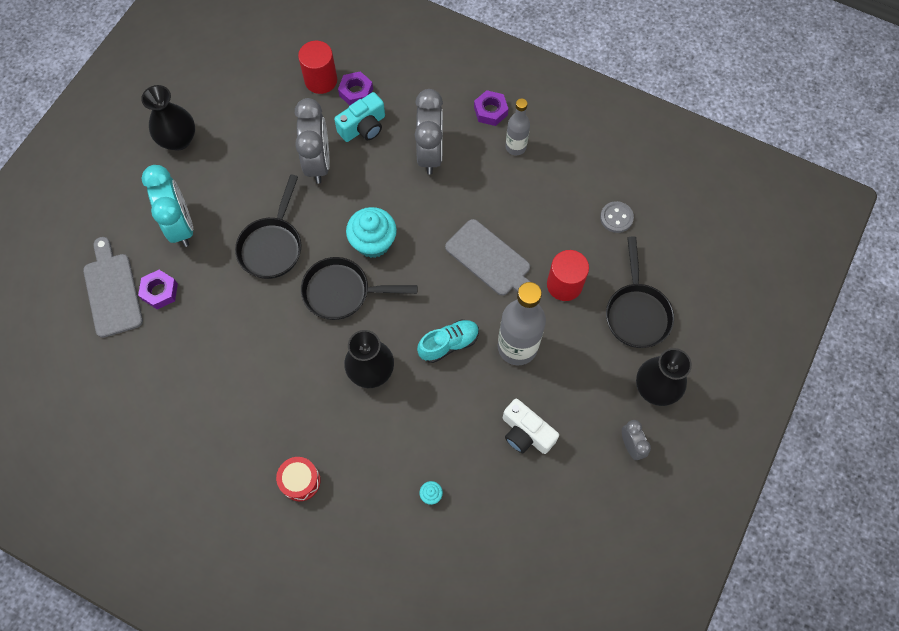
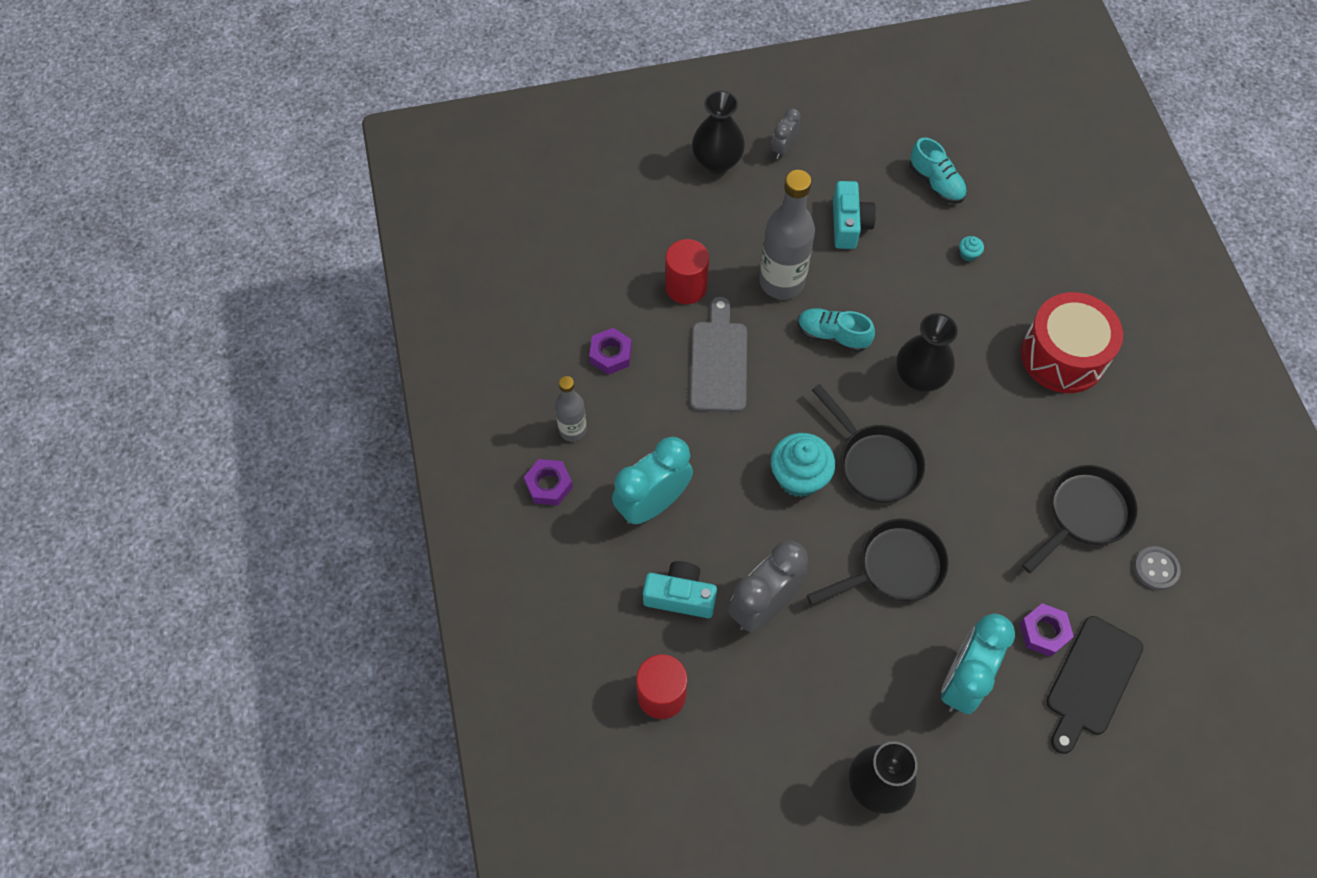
camera: 130 degrees left, 5 degrees down
grey cutting board [83,237,143,338] -> black cutting board [1046,616,1143,754]
red drum [276,457,321,501] -> red drum [1021,292,1123,393], size x1.91
purple nut [338,71,373,105] -> purple nut moved to [589,328,632,375]
grey clock [415,89,443,175] -> turquoise clock [612,437,693,525]
white camera [503,399,559,454] -> turquoise camera [833,181,876,249]
grey button [600,201,634,233] -> grey button moved to [1134,546,1181,590]
black pan [606,236,674,348] -> black pan moved to [1022,465,1138,573]
none -> turquoise shoe [909,138,967,204]

